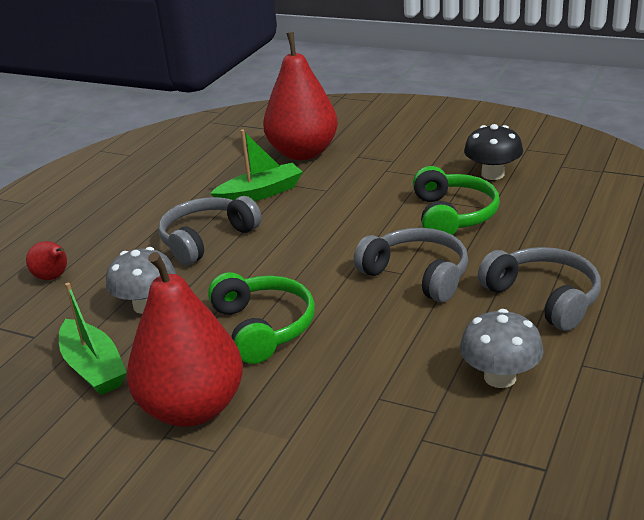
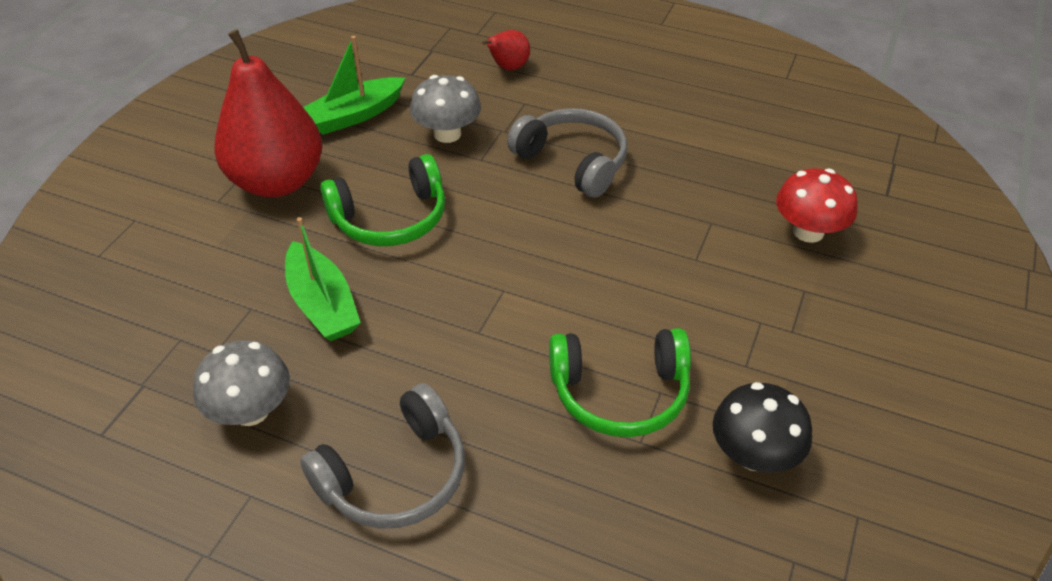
camera: 85 degrees right, 15 degrees up
green boat [210,130,303,201] -> green boat moved to [285,217,361,341]
red pear [263,32,338,160] -> red mushroom [776,168,858,243]
grey headphones [354,228,468,302] -> none

